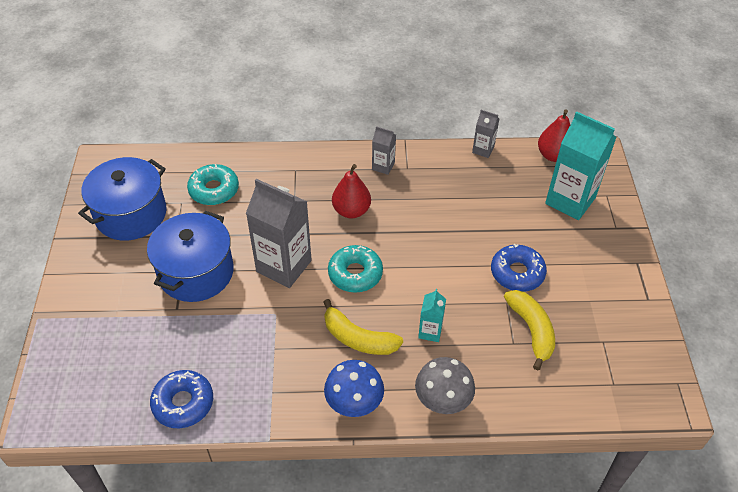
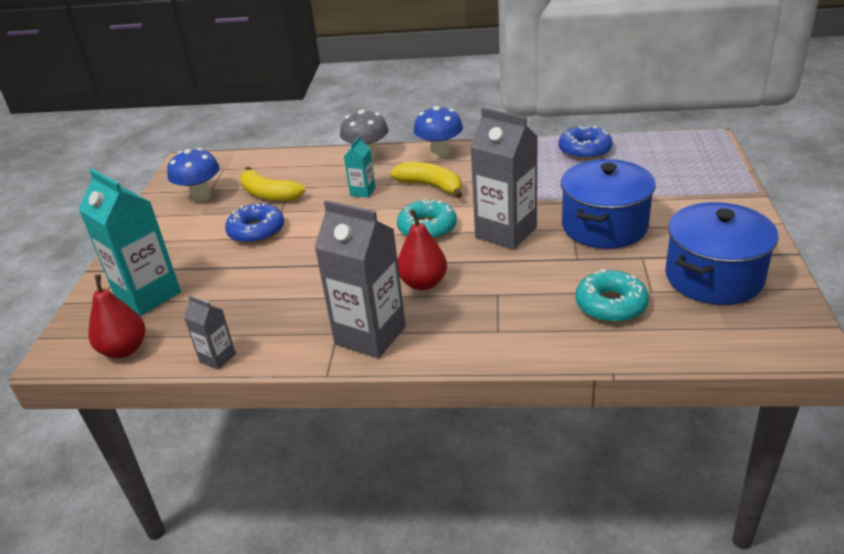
camera: 170 degrees left, 15 degrees down
grey carton [372,126,396,175] -> grey carton [314,200,406,358], size x2.05
yellow banana [504,290,555,371] -> yellow banana turned 45 degrees counterclockwise [240,167,306,201]
none -> blue mushroom [167,148,220,202]

